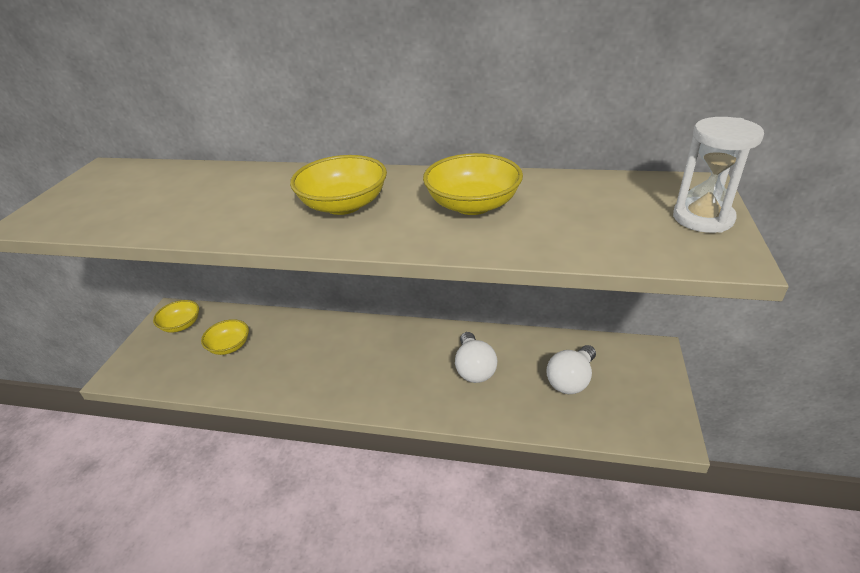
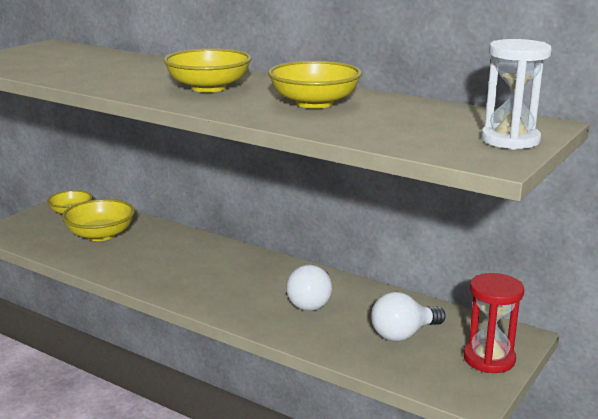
camera: 20 degrees right, 15 degrees down
yellow bowl [201,319,249,355] -> yellow bowl [62,199,135,241], size x1.52
none -> red hourglass [464,273,524,373]

